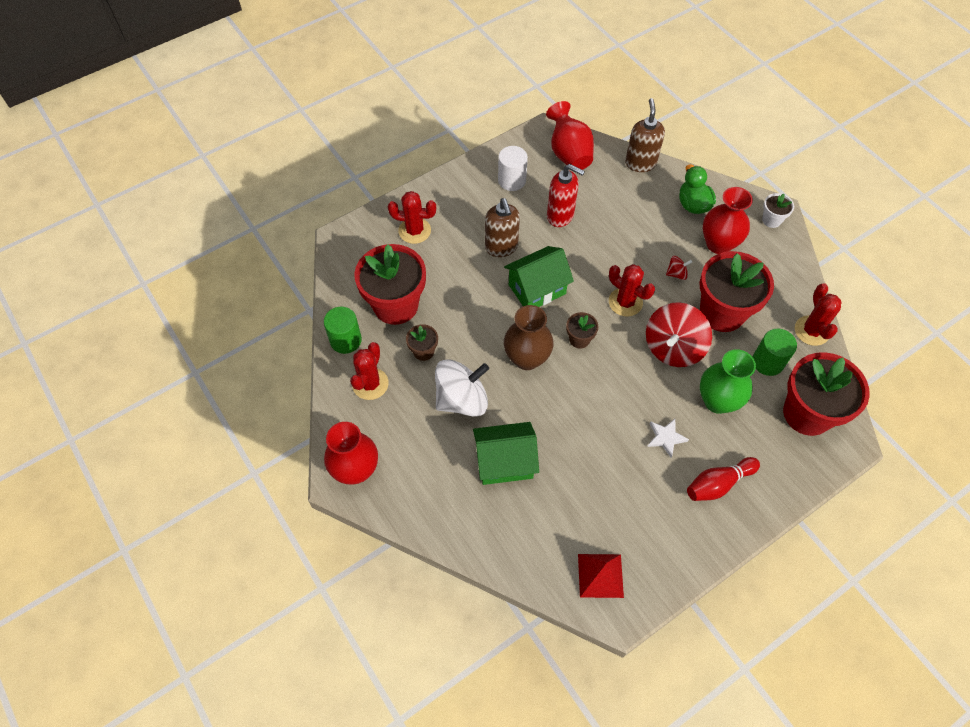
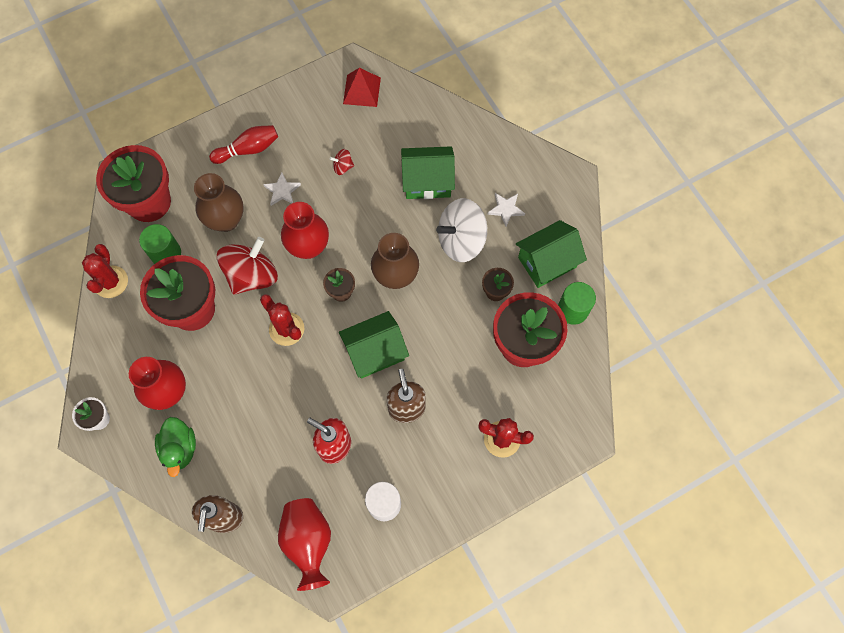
camera: 175 degrees left, 10 degrees up
red vase [324,422,378,485] -> red vase moved to [281,202,329,259]
red cactus [350,342,389,400] -> green house [516,220,587,288]
red spinning top [666,256,692,280] -> red spinning top moved to [330,149,354,175]
green vase [700,349,756,414] -> brown vase [194,173,244,232]
none -> white star [488,193,525,226]

